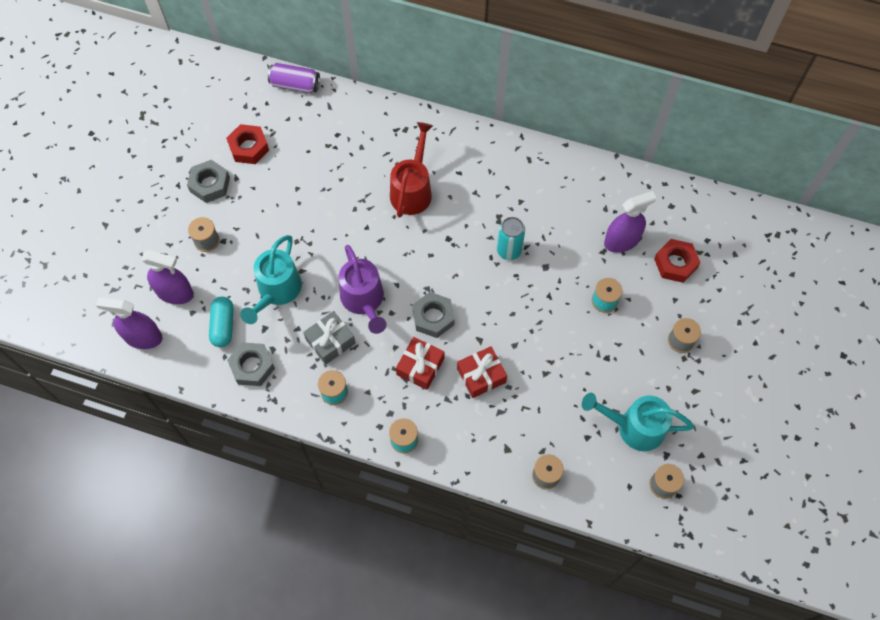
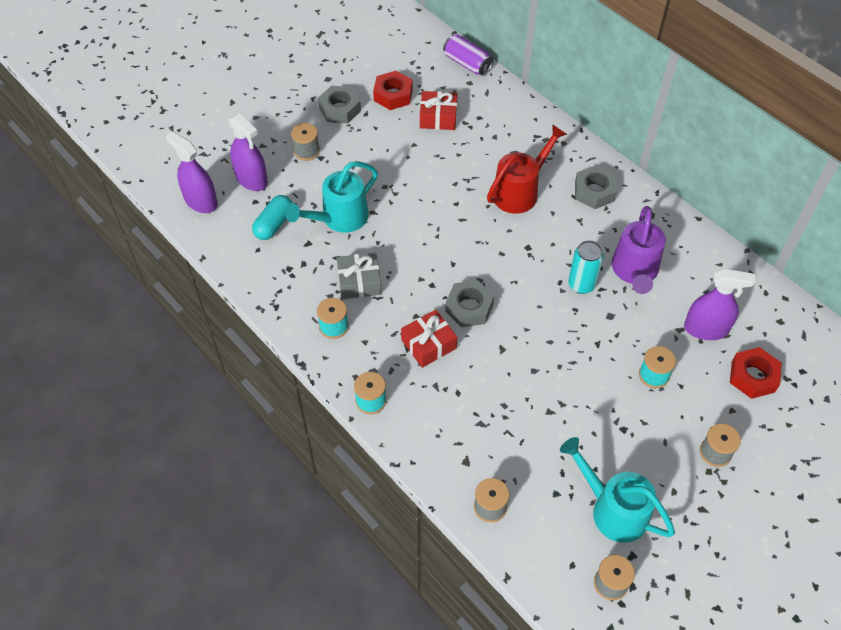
camera: 30 degrees right, 10 degrees down
grey nut [227,342,275,386] -> grey nut moved to [575,165,617,209]
purple watering can [339,245,387,334] -> purple watering can moved to [612,206,666,294]
red gift [457,346,507,398] -> red gift moved to [420,91,457,130]

